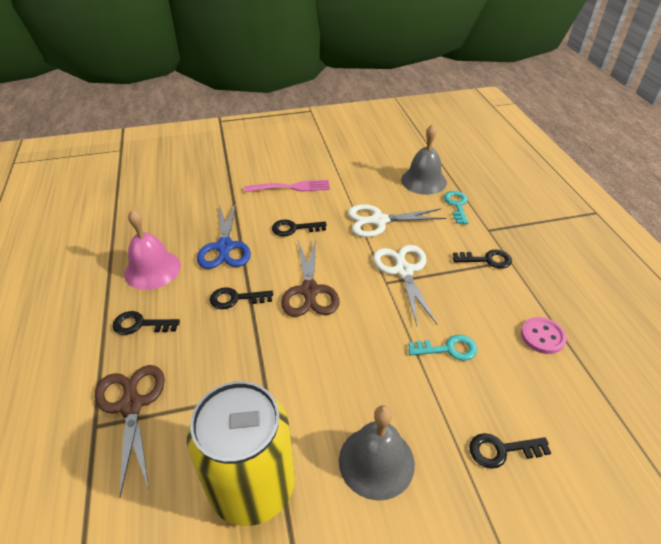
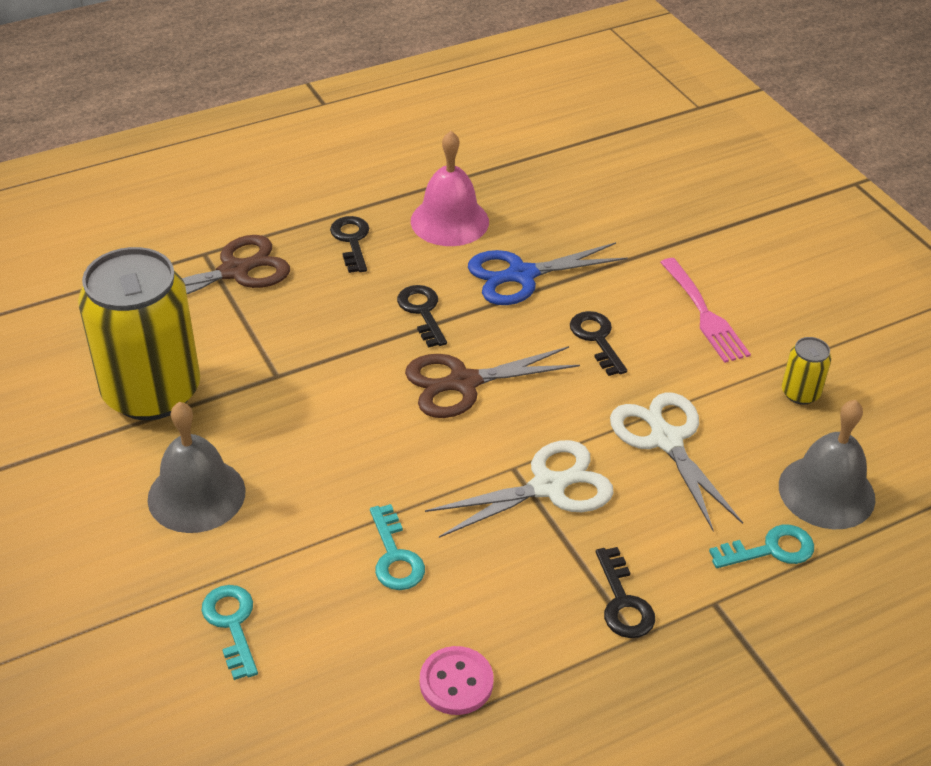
camera: 75 degrees right, 0 degrees up
black key [469,433,551,469] -> turquoise key [201,585,258,680]
none -> yellow can [782,337,831,405]

